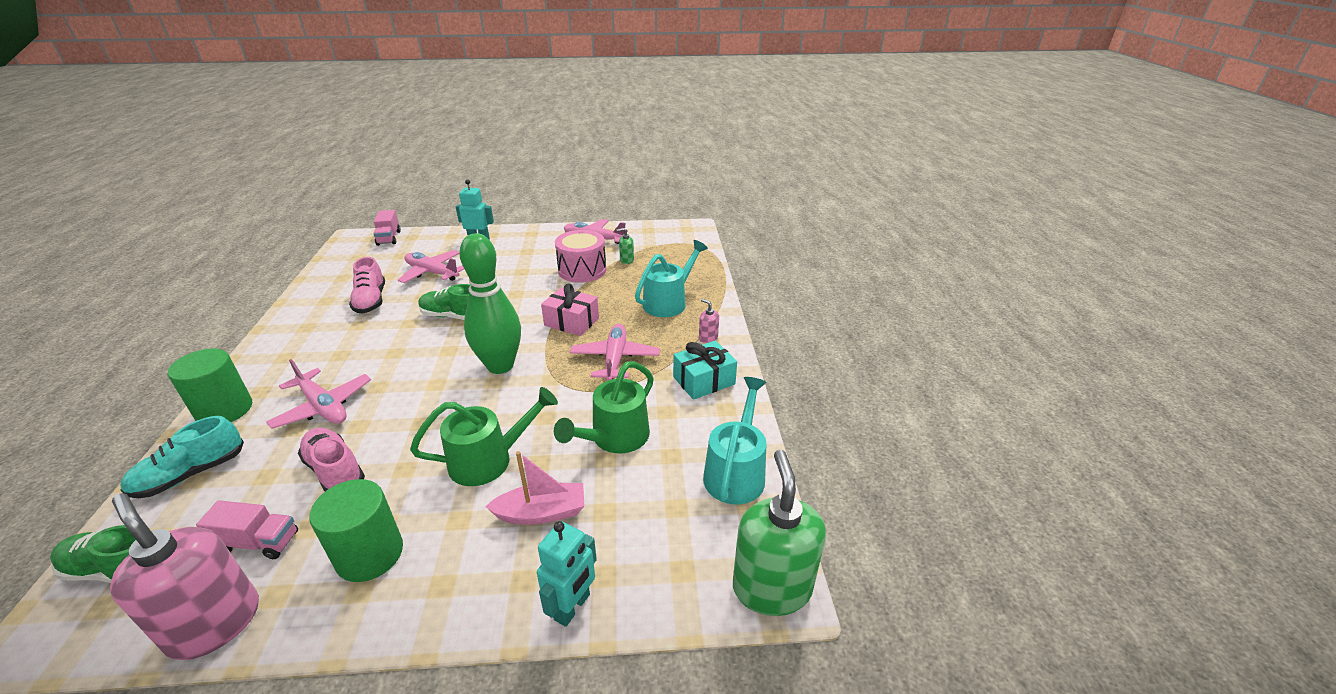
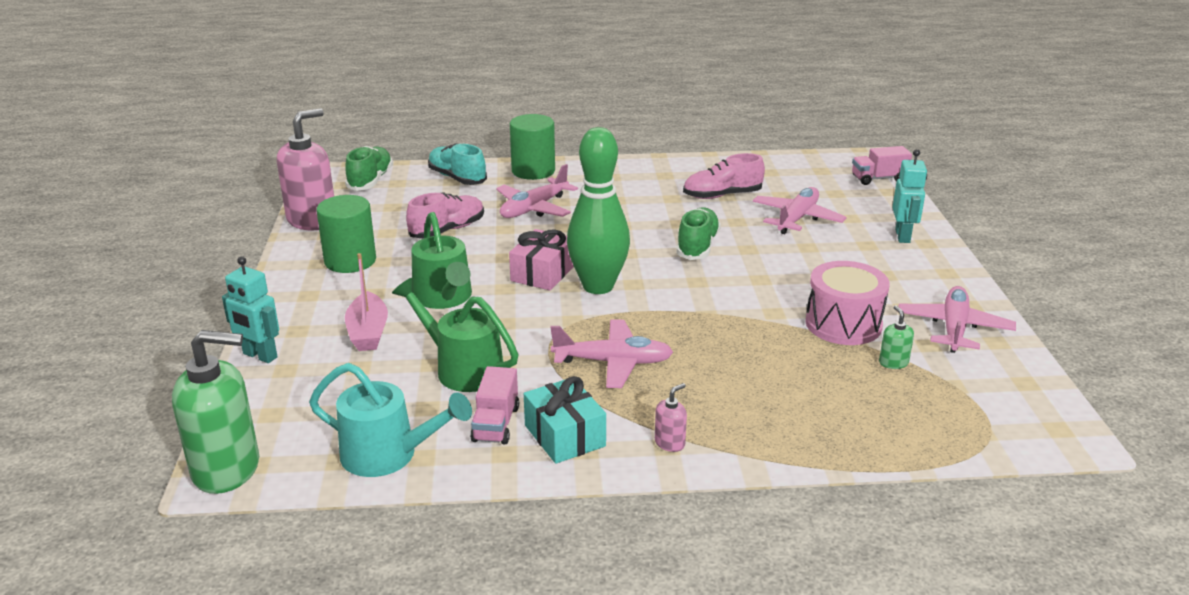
camera: 90 degrees right, 5 degrees down
pink truck [196,500,298,559] -> pink truck moved to [470,366,519,445]
pink gift [541,283,599,336] -> pink gift moved to [509,229,574,290]
turquoise watering can [635,240,708,317] -> none

